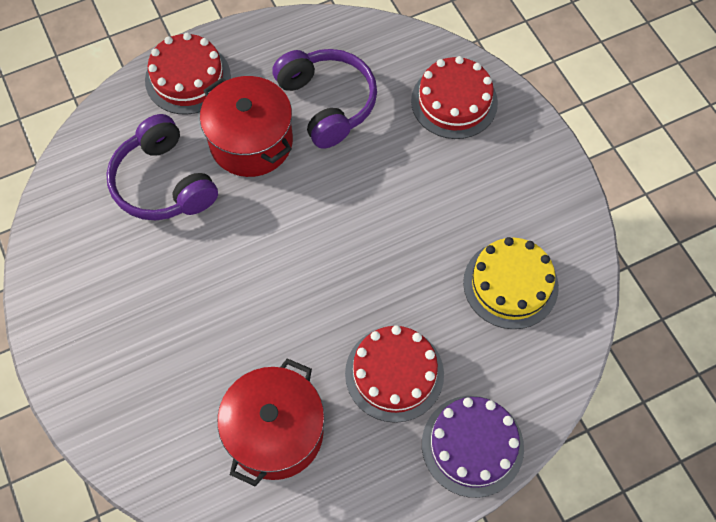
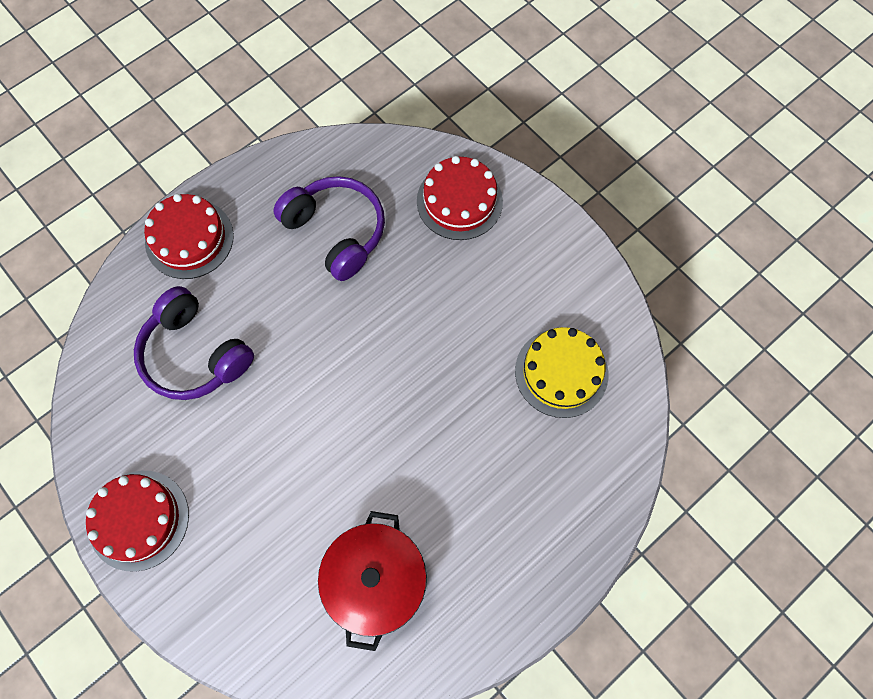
camera: 15 degrees left, 5 degrees up
red pot [200,76,293,177] -> none
red cake [345,325,444,423] -> red cake moved to [86,471,189,572]
purple cake [422,396,524,498] -> none

